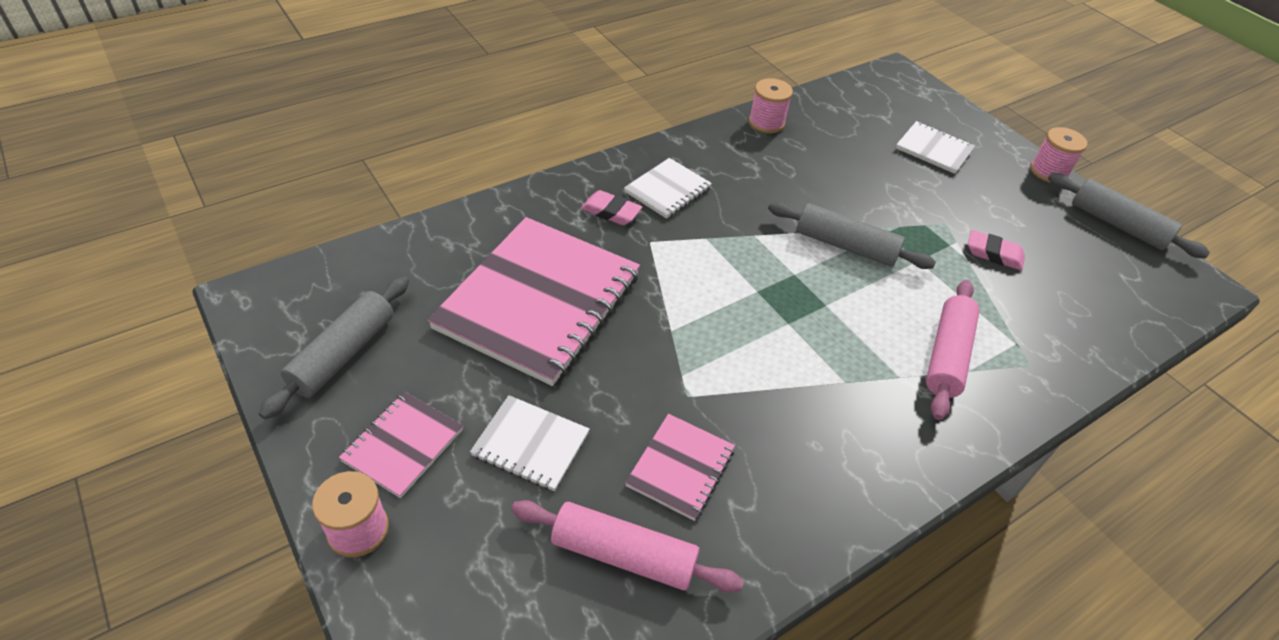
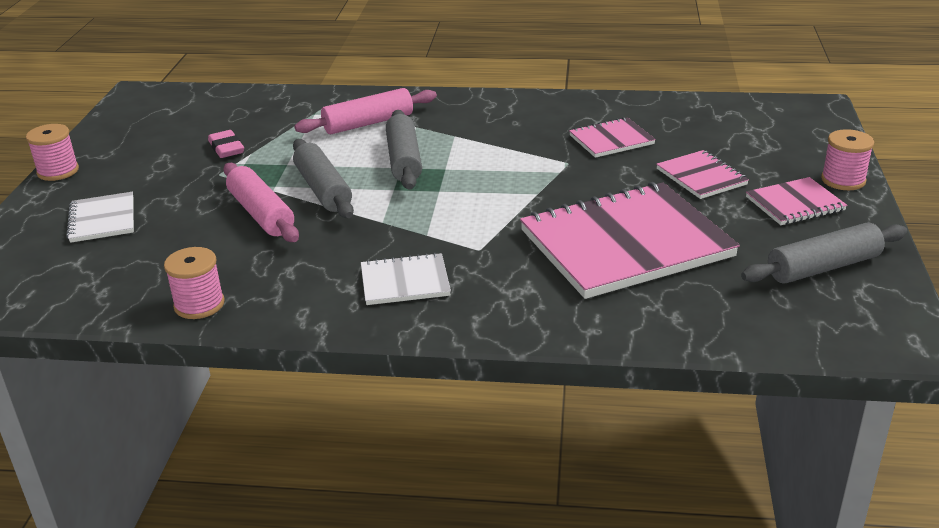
camera: 135 degrees left, 15 degrees down
white notebook [470,395,590,491] -> pink notebook [656,150,749,199]
pink rolling pin [511,500,744,592] -> pink rolling pin moved to [223,163,299,242]
pink eraser [581,190,642,225] -> none
grey rolling pin [1048,173,1210,259] -> grey rolling pin moved to [386,110,422,190]

